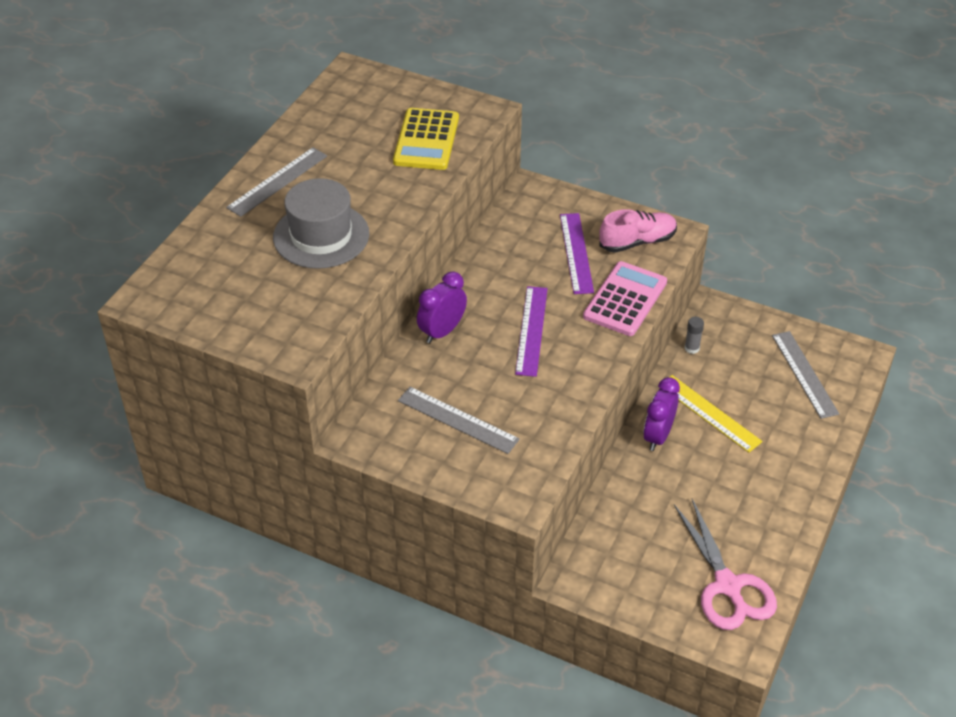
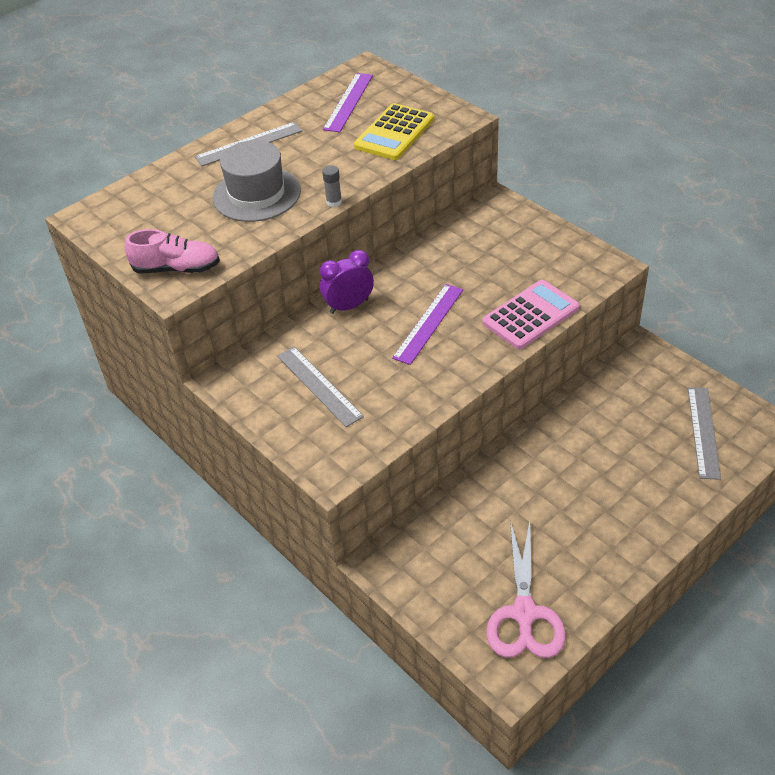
camera: 25 degrees right, 0 degrees up
purple ruler [560,213,594,294] -> purple ruler moved to [323,73,373,132]
pink shoe [599,209,677,253] -> pink shoe moved to [125,229,220,273]
purple clock [643,377,680,451] -> none
yellow ruler [670,375,763,453] -> none
grey glue stick [685,317,704,354] -> grey glue stick moved to [322,165,342,207]

